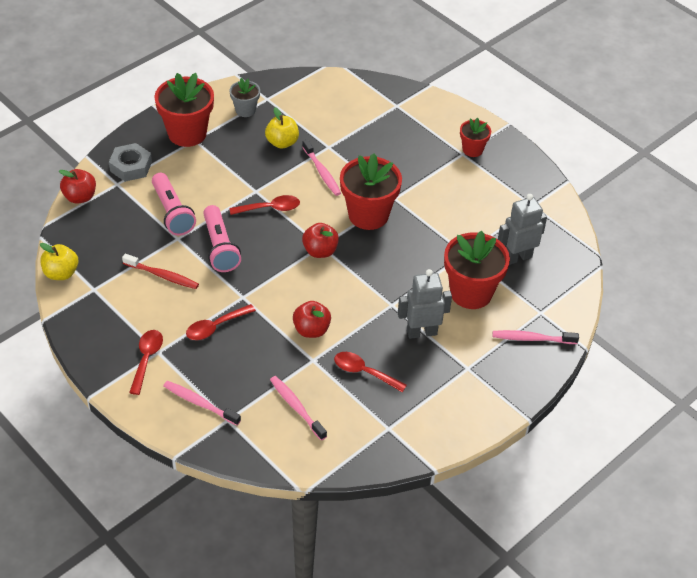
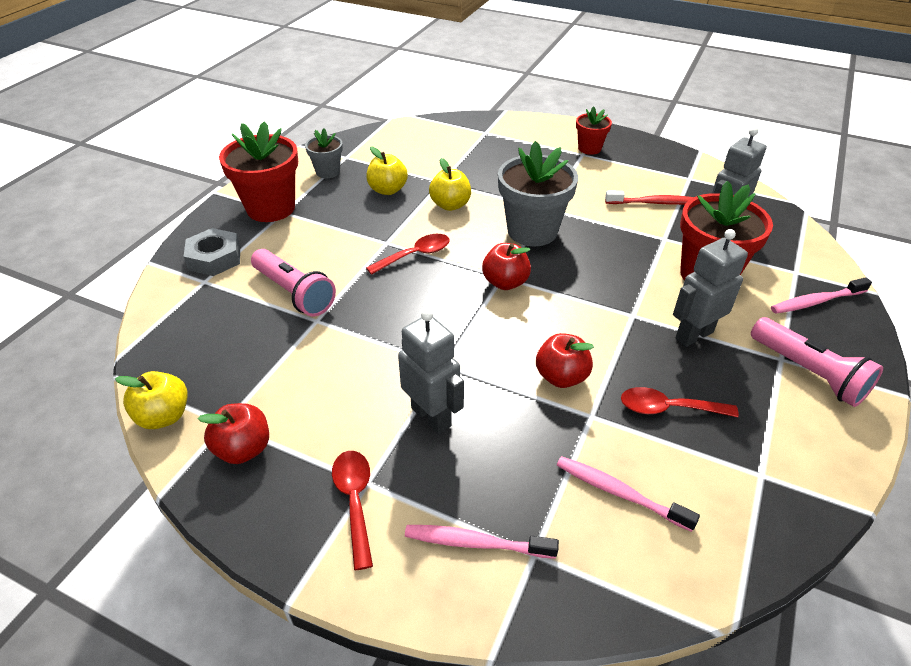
camera: 20 degrees left, 5 degrees down
red apple [59,169,96,204] -> red apple moved to [198,403,269,464]
red toothbrush [122,254,199,289] -> red toothbrush moved to [605,191,694,205]
red spoon [186,304,256,340] -> grey robot [398,309,464,434]
pink flashlight [203,205,241,272] -> pink flashlight moved to [751,317,883,407]
pink toothbrush [302,139,341,196] -> yellow apple [429,158,471,211]
red flower pot [340,153,402,230] -> grey flower pot [498,141,578,246]

